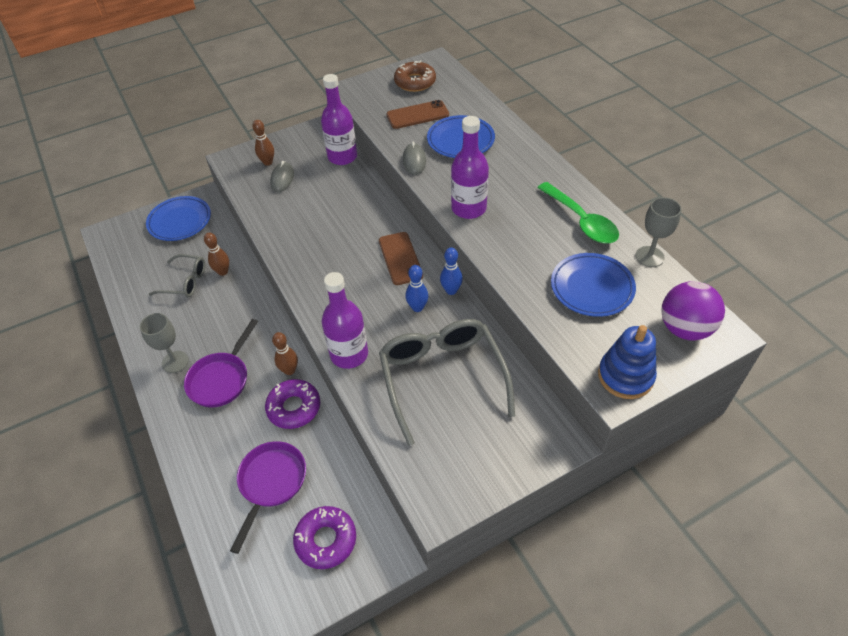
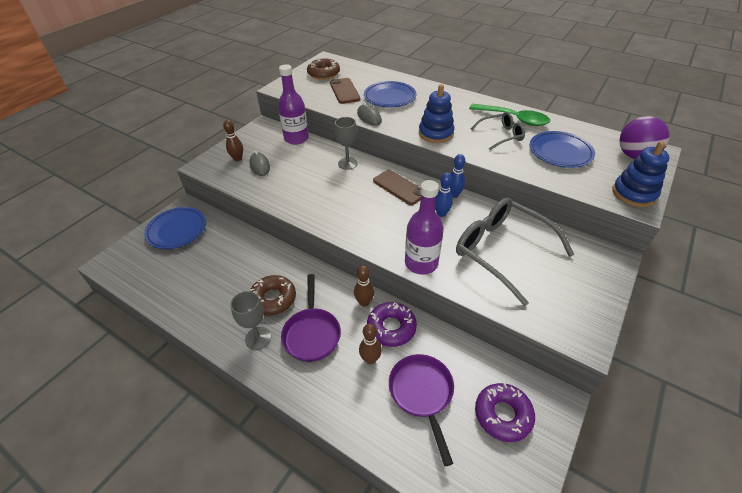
camera: 30 degrees left, 5 degrees down
grey glasses [149,254,205,297] -> grey glasses moved to [471,112,525,150]
brown bowling pin [204,232,229,276] -> brown bowling pin moved to [359,324,382,364]
brown phone [386,100,449,129] -> brown phone turned 60 degrees counterclockwise [330,78,361,104]
purple bottle [451,116,489,219] -> blue stacking toy [419,84,455,143]
grey goblet [635,197,681,267] -> grey goblet moved to [334,117,358,170]
none -> brown donut [250,275,296,316]

